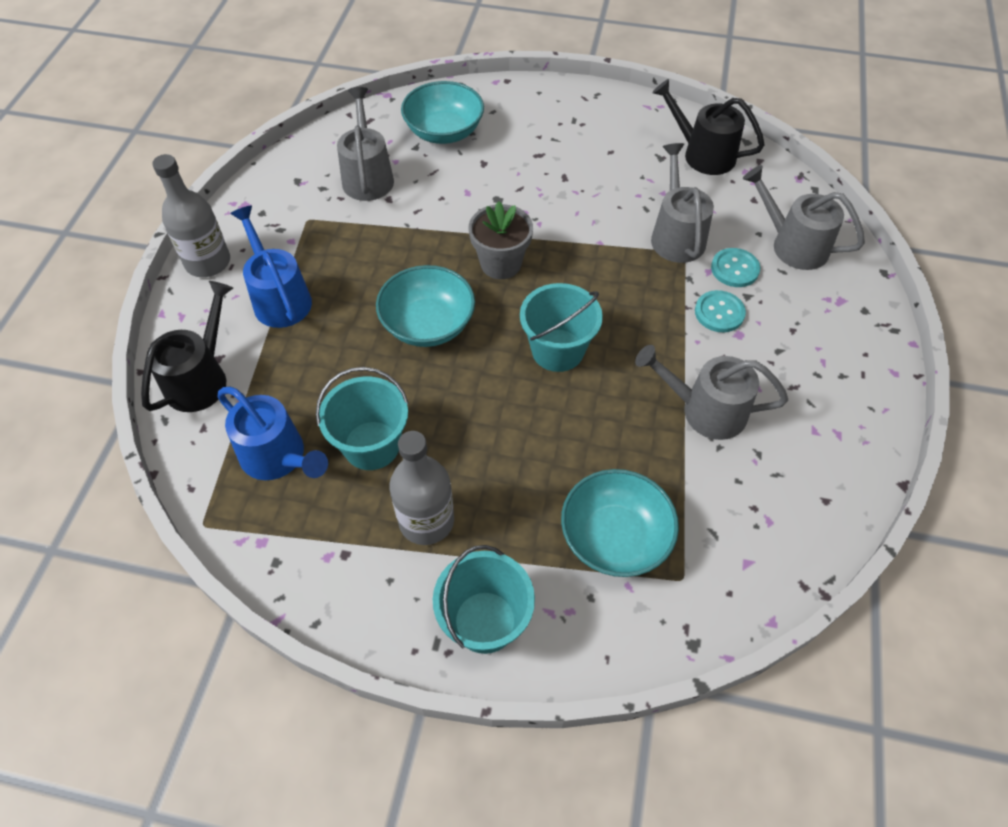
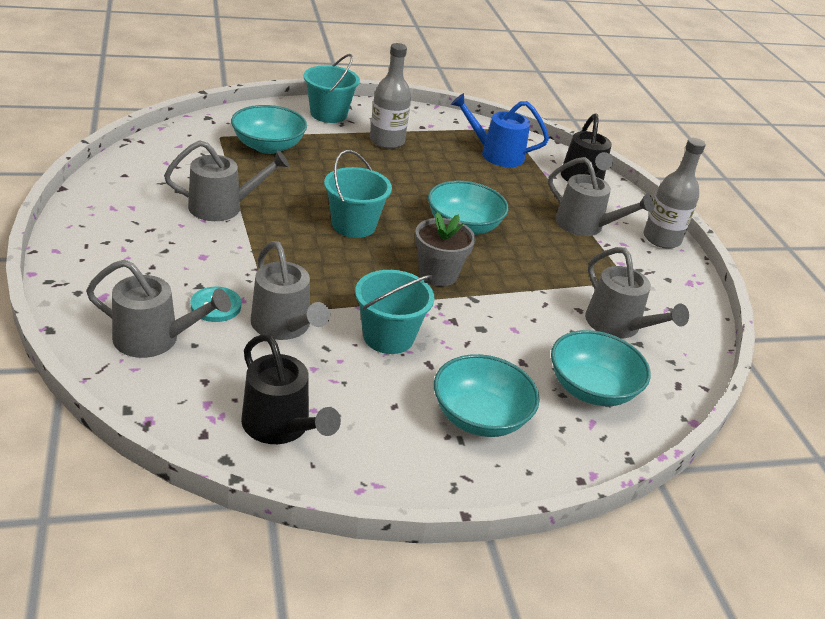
camera: 150 degrees right, 20 degrees down
blue watering can [230,206,312,328] -> grey watering can [548,157,654,236]
turquoise bucket [316,367,409,470] -> turquoise bucket moved to [355,270,434,354]
black watering can [652,79,764,175] -> black watering can turned 45 degrees clockwise [241,334,341,444]
turquoise button [695,290,746,332] -> none
none -> turquoise bowl [434,354,540,437]

